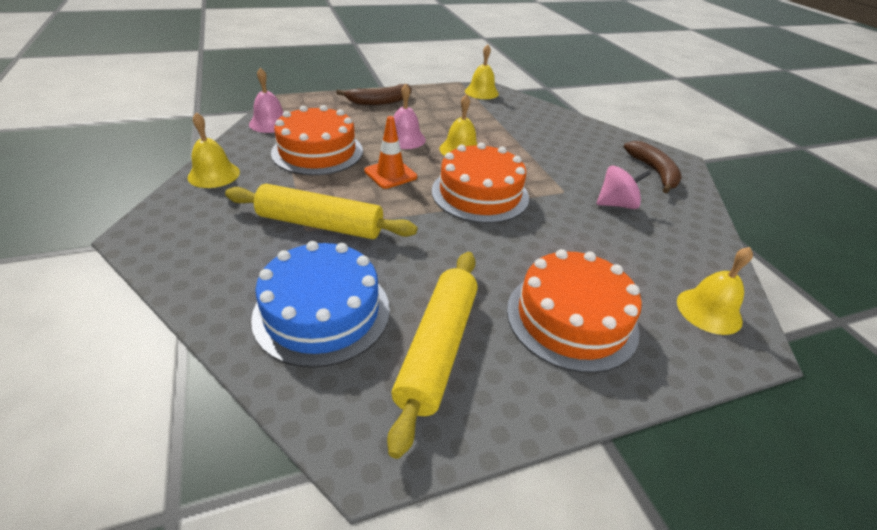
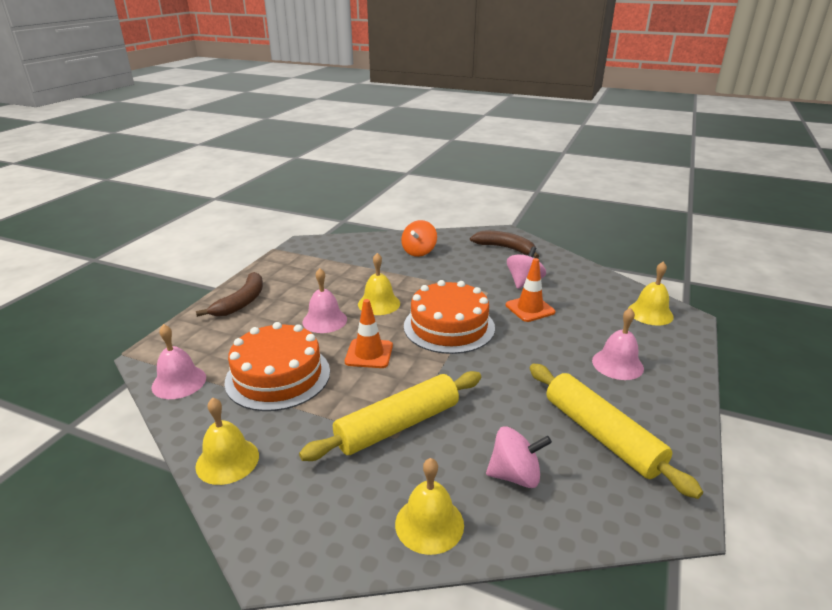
camera: 45 degrees left, 10 degrees down
blue cake [251,241,390,368] -> pink spinning top [486,427,552,488]
yellow bell [465,44,499,99] -> yellow bell moved to [395,458,464,555]
orange cake [507,249,642,373] -> pink bell [592,308,644,380]
none -> orange spinning top [401,220,437,257]
none -> orange traffic cone [506,258,555,322]

